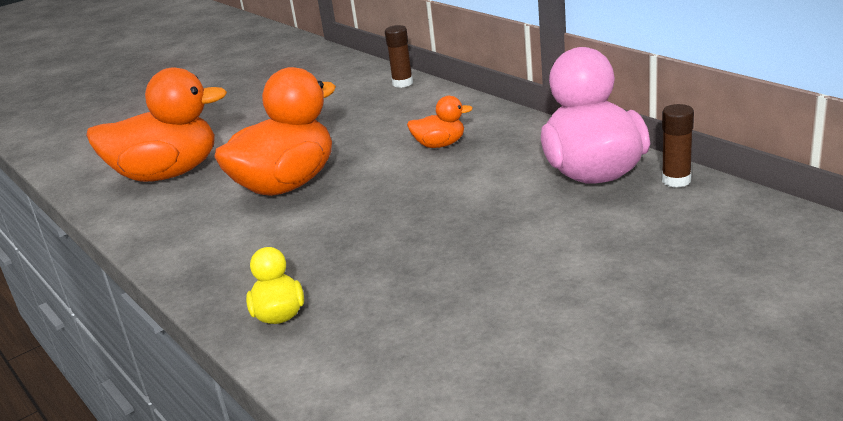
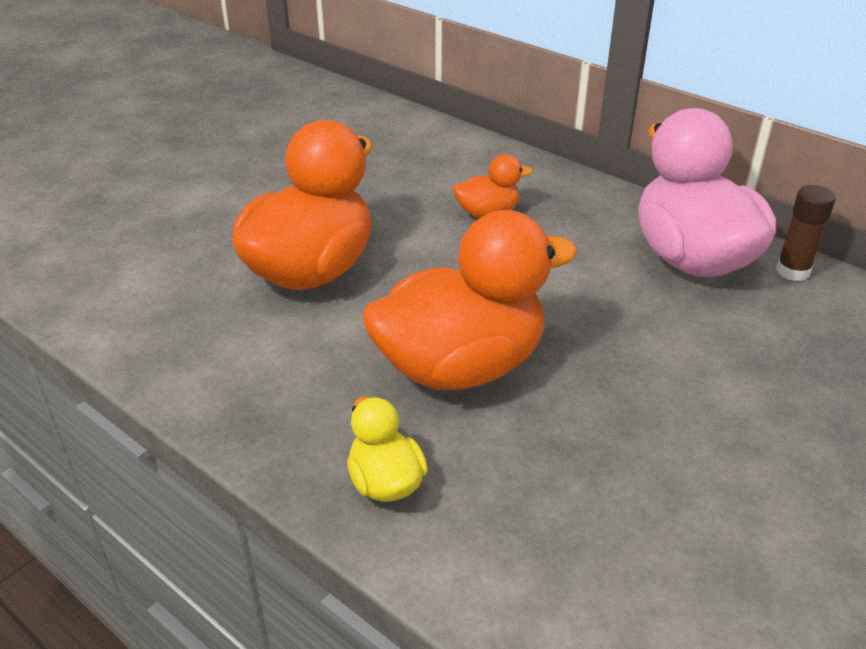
camera: 15 degrees left, 10 degrees up
orange duck [86,67,227,182] -> orange duck moved to [362,210,578,390]
brown glue stick [385,25,413,88] -> none

